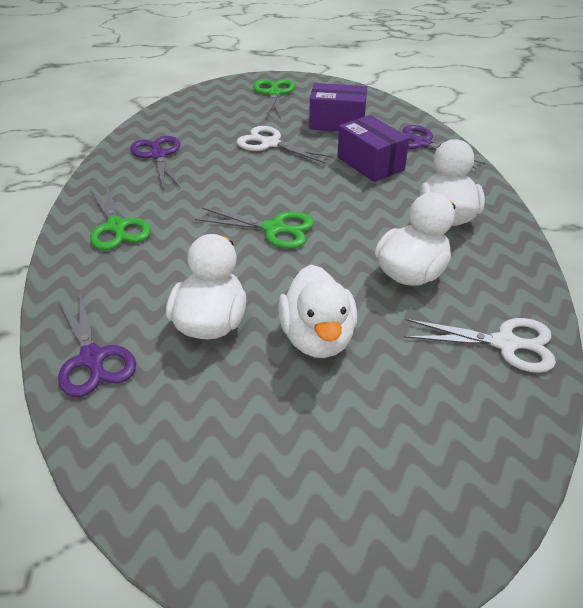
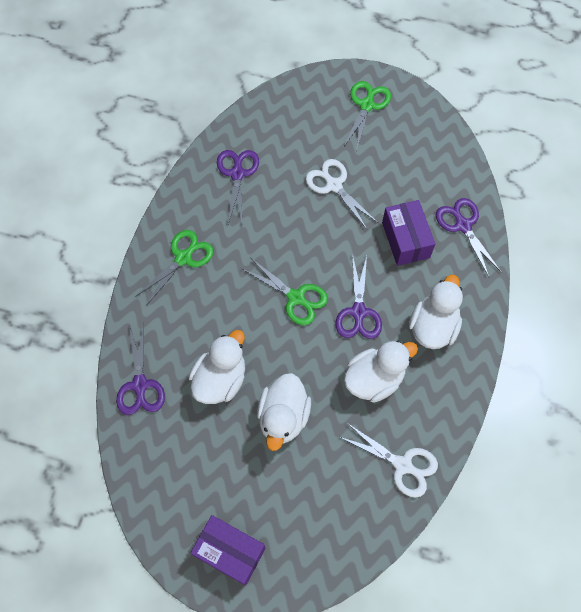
camera: 20 degrees right, 25 degrees up
green scissors [90,182,151,250] -> green scissors turned 135 degrees counterclockwise [135,230,213,306]
purple box [309,83,367,131] -> purple box moved to [191,515,265,586]
none -> purple scissors [335,254,382,339]

